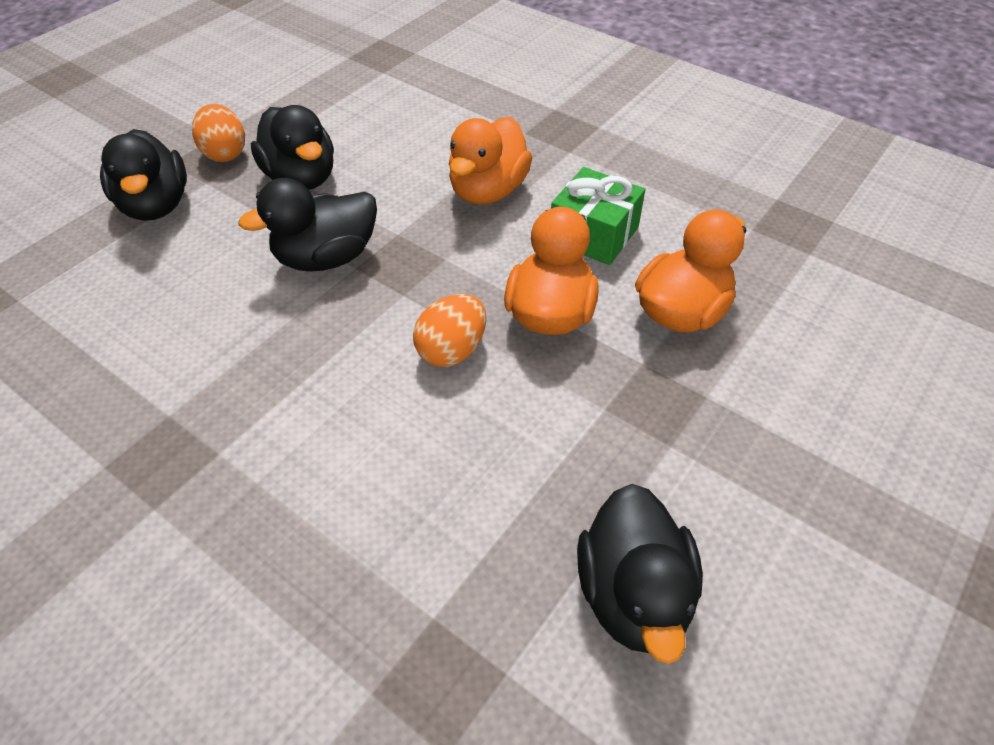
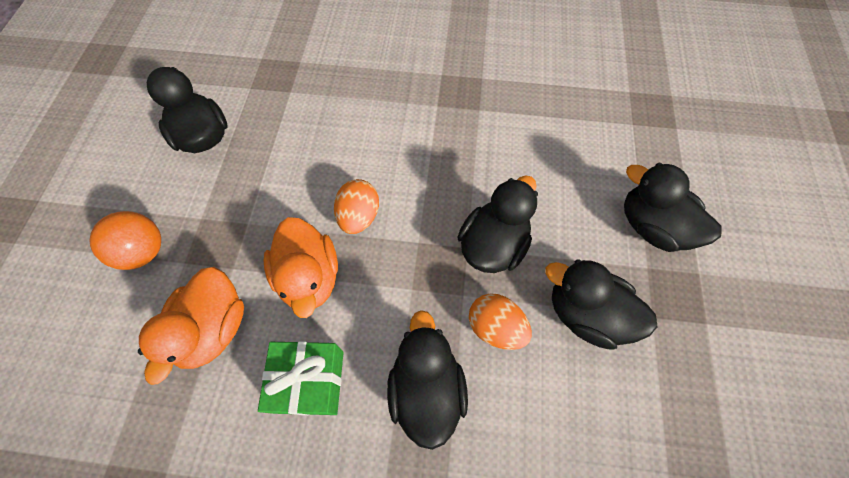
camera: 150 degrees right, 15 degrees up
orange egg [192,104,245,162] -> orange egg moved to [469,293,532,350]
orange duck [449,117,532,205] -> black duck [387,310,468,450]
none -> orange ball [89,211,161,270]

